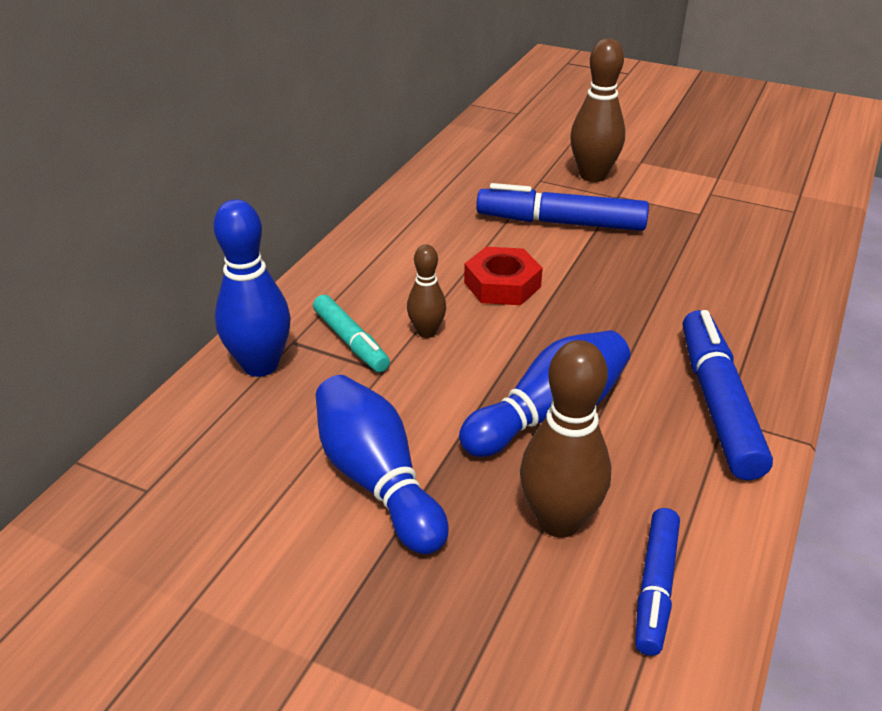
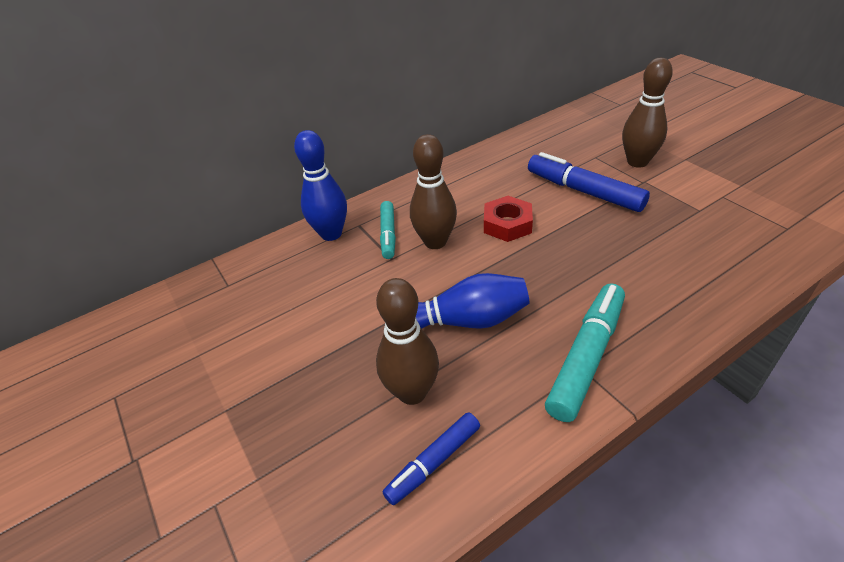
camera: 35 degrees right, 5 degrees up
blue bowling pin [316,375,449,554] -> none
brown bowling pin [407,245,446,338] -> brown bowling pin [410,134,457,249], size x1.75
blue marker [683,310,773,480] -> turquoise marker [545,283,625,422]

